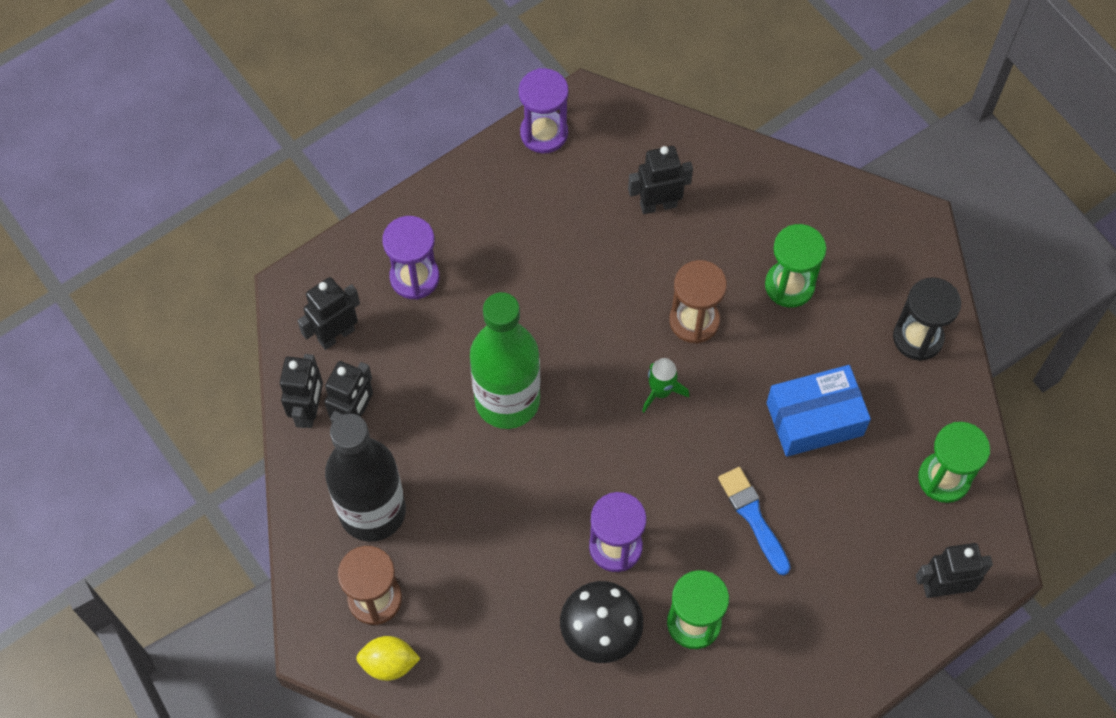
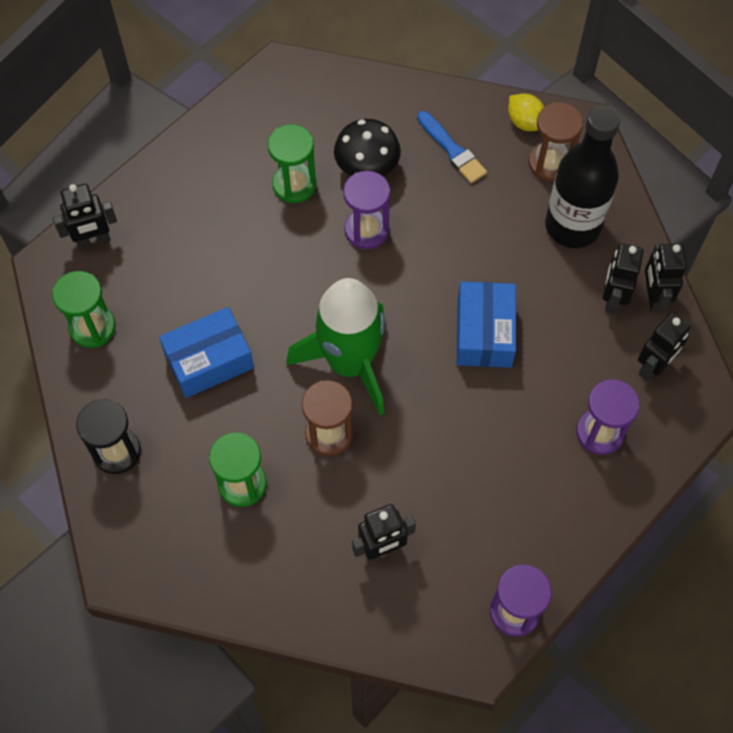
camera: 170 degrees right, 0 degrees up
yellow lemon [356,636,421,681] -> yellow lemon turned 60 degrees clockwise [508,94,544,131]
green bottle [470,292,540,429] -> blue box [457,282,516,368]
green rocket [642,358,689,412] -> green rocket [286,278,385,415], size x2.46
blue brush [718,467,791,575] -> blue brush moved to [417,111,487,183]

